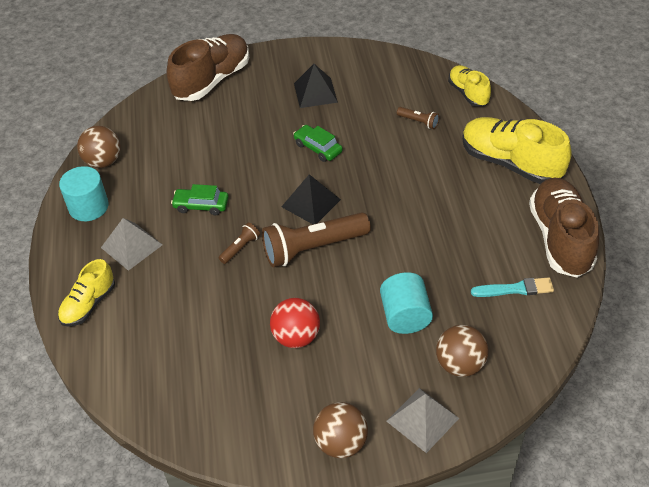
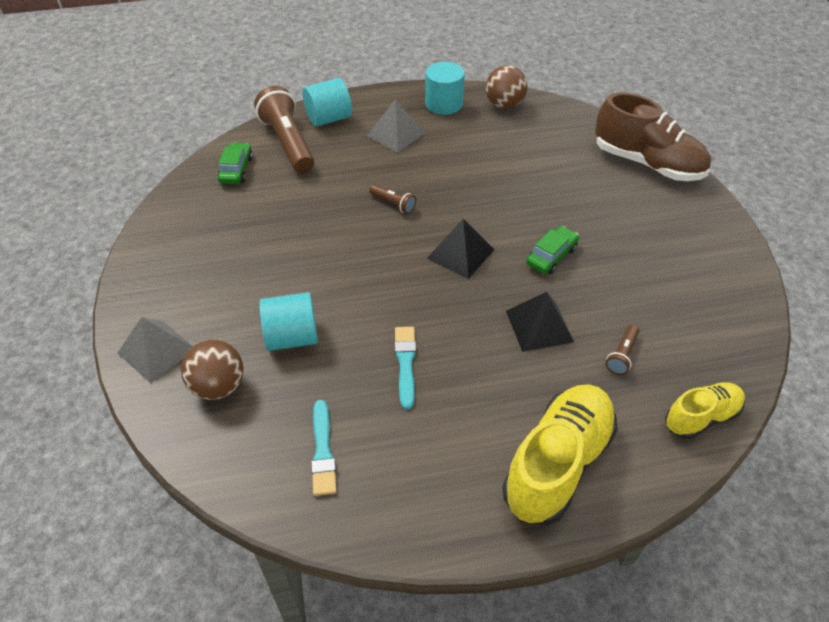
camera: 85 degrees right, 0 degrees up
yellow shoe [58,259,115,326] -> turquoise cylinder [303,78,352,127]
green car [171,184,229,215] -> green car moved to [217,142,253,184]
brown flashlight [262,212,371,267] -> brown flashlight moved to [254,86,314,173]
red ball [270,298,320,348] -> none
black pyramid [294,64,338,108] -> black pyramid moved to [506,292,574,352]
brown ball [313,402,368,458] -> none
brown shoe [529,178,599,277] -> none
none -> turquoise brush [395,327,416,410]

